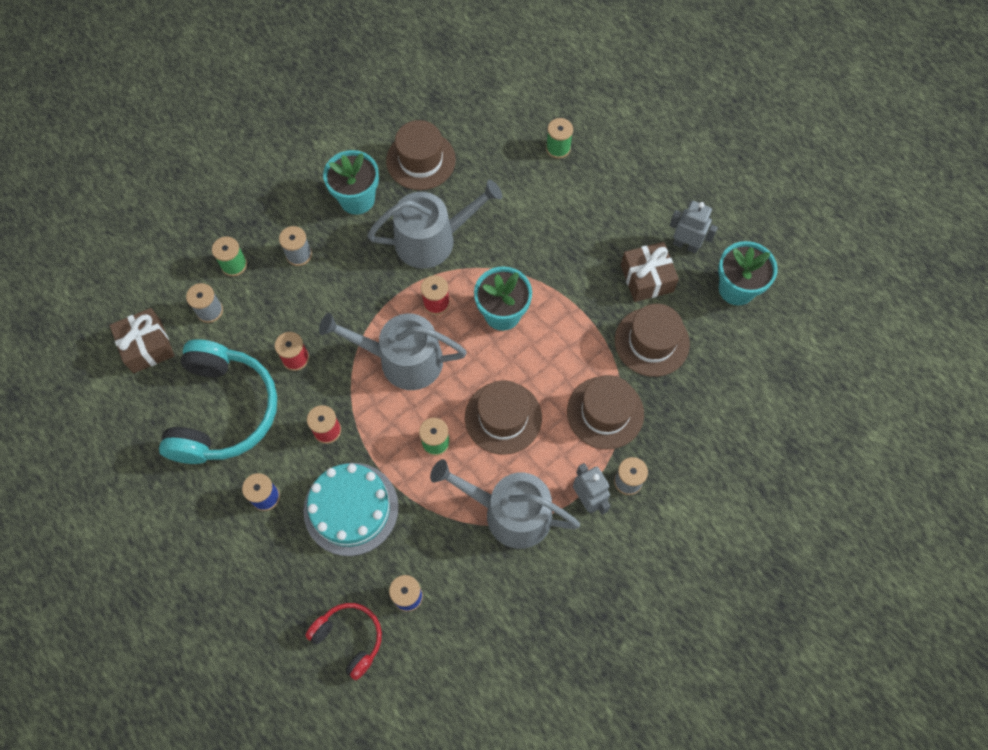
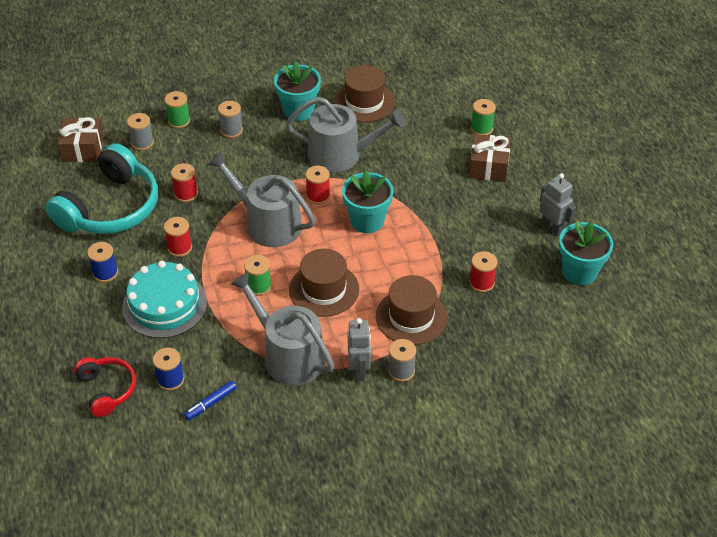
camera: 25 degrees right, 20 degrees down
brown hat [615,304,690,377] -> red spool [469,251,497,292]
brown gift [621,242,679,302] -> brown gift moved to [469,134,511,182]
none -> blue marker [184,380,237,421]

